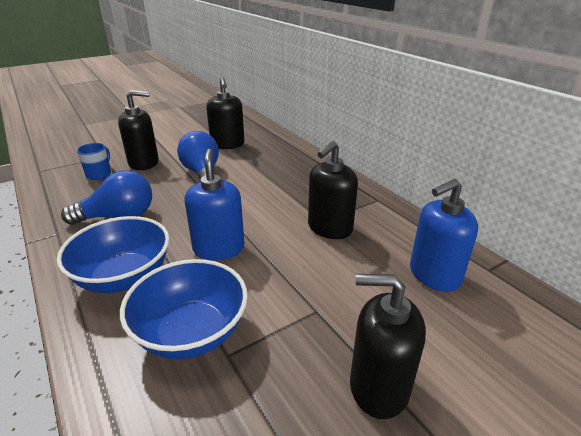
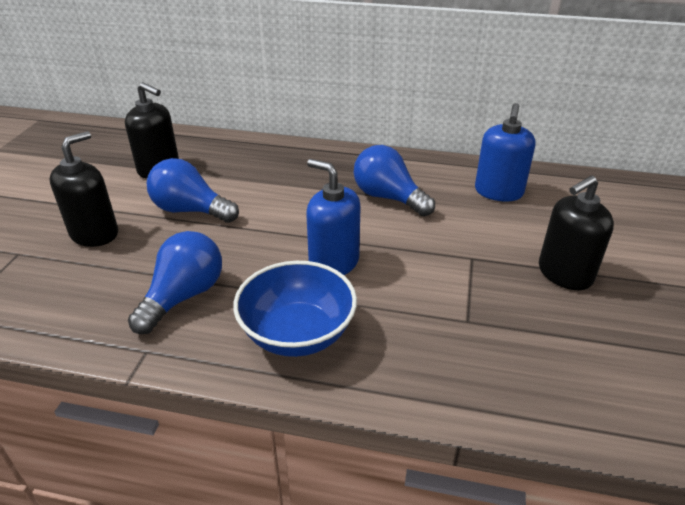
camera: 45 degrees left, 5 degrees up
blue mug [77,143,111,180] -> none
blue bowl [120,259,248,359] -> none
black soap dispenser [308,141,358,239] -> blue light bulb [354,145,435,216]

